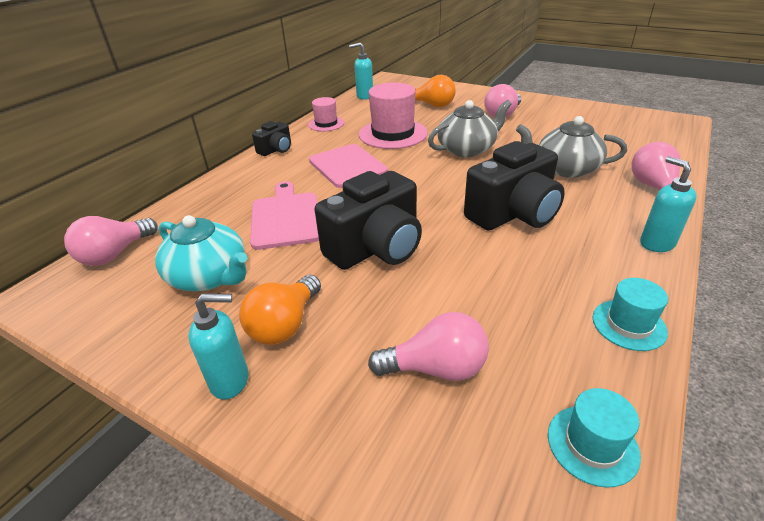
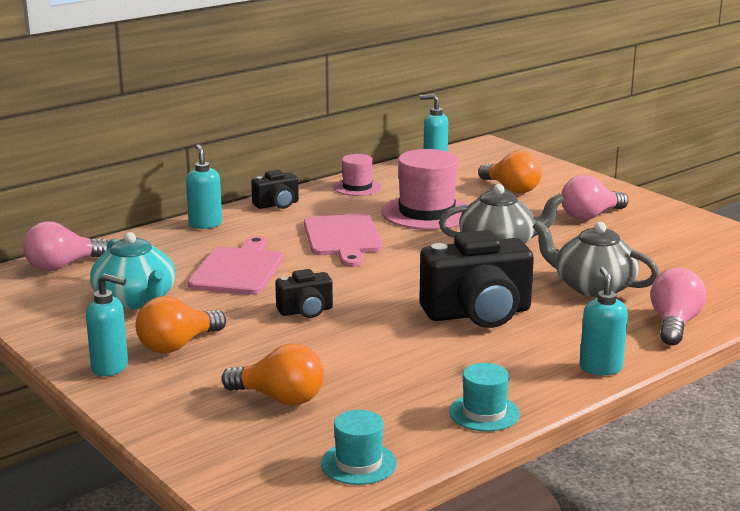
camera: 20 degrees right, 15 degrees down
black camera [315,171,422,270] -> black camera [275,269,333,318], size x0.51
pink light bulb [368,312,489,381] -> orange light bulb [222,343,324,406]
none -> turquoise soap dispenser [186,144,222,229]

